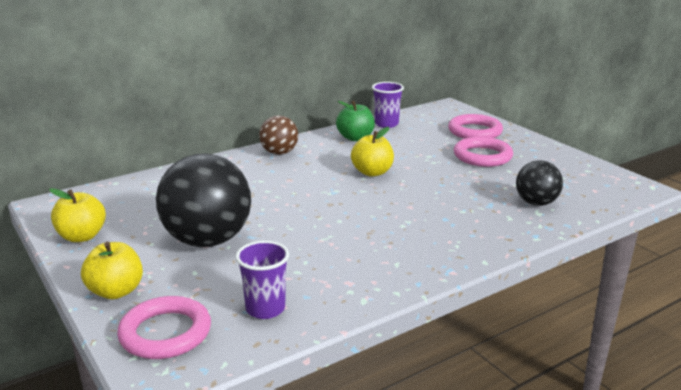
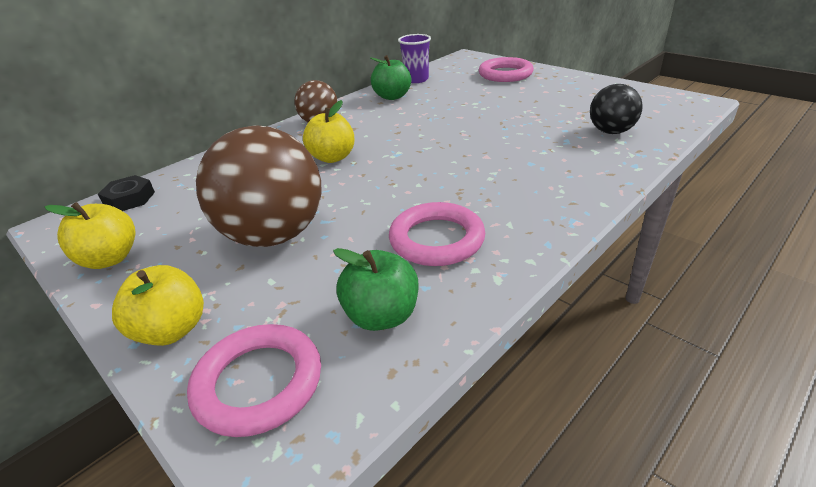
camera: 10 degrees left, 10 degrees up
black ball [156,153,251,247] -> brown ball [196,126,322,247]
purple cup [236,241,289,319] -> green apple [333,248,418,331]
yellow apple [351,127,394,177] -> yellow apple moved to [303,100,355,163]
pink ring [454,137,513,167] -> pink ring moved to [389,202,485,266]
none -> black nut [98,175,155,211]

